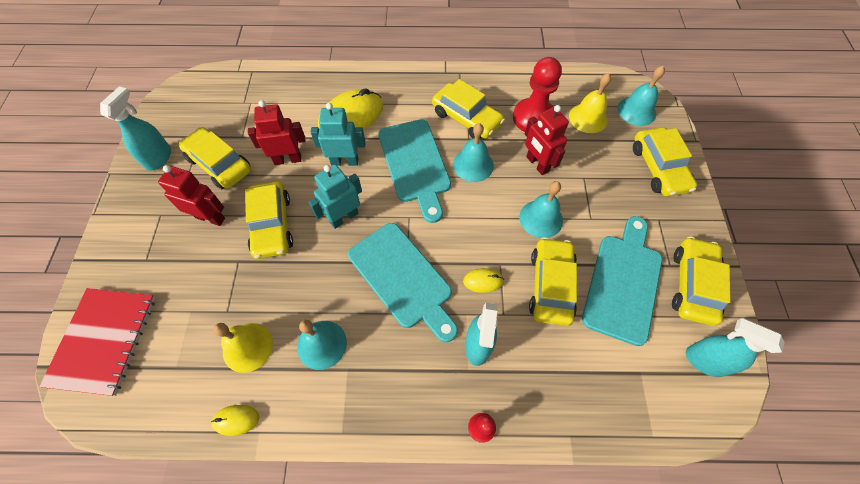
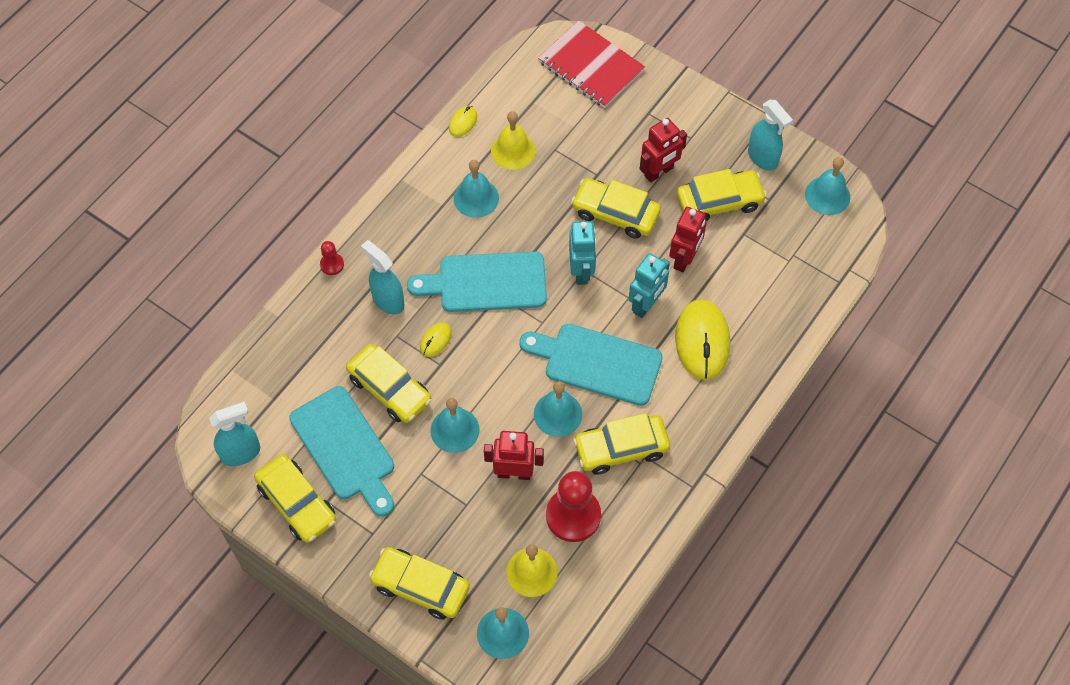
camera: 125 degrees right, 0 degrees up
none -> turquoise bell [805,157,850,215]

